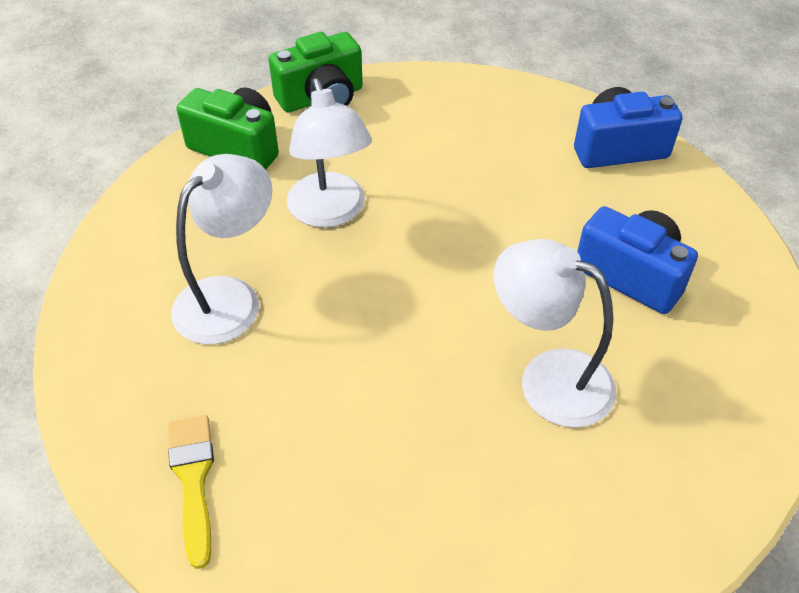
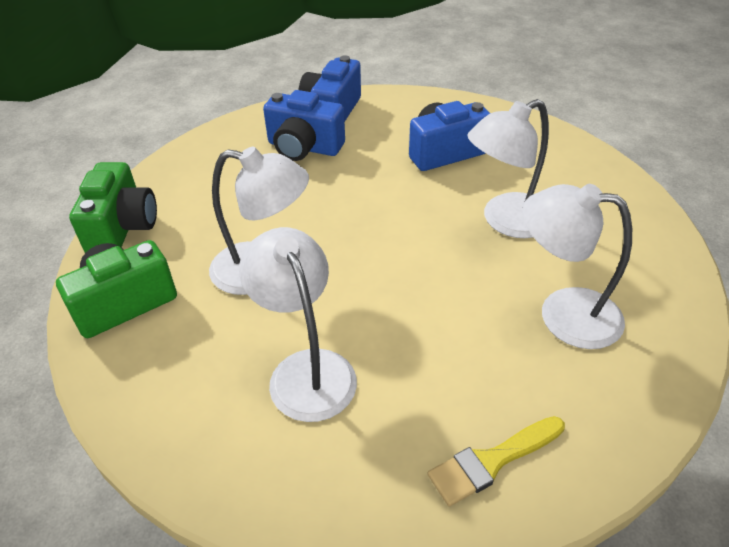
camera: 60 degrees left, 5 degrees down
yellow brush [168,415,214,569] -> yellow brush turned 45 degrees counterclockwise [427,416,565,507]
none -> blue camera [263,90,345,161]
none -> white lamp [522,184,632,349]

